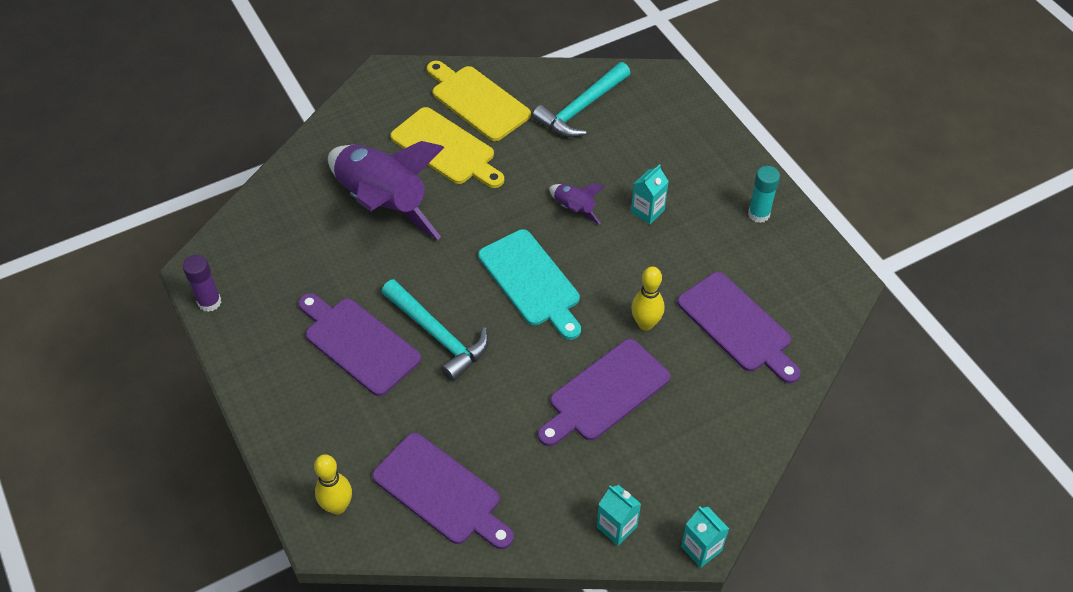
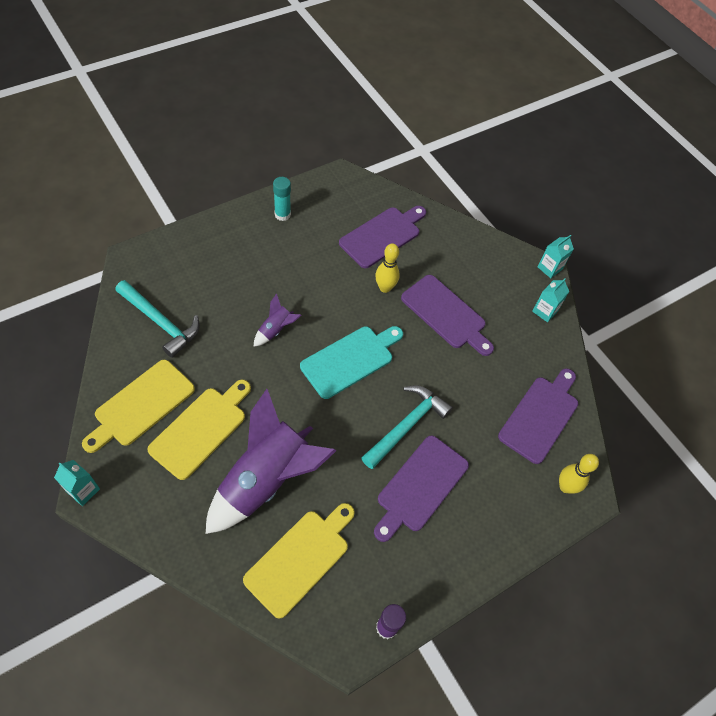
camera: 100 degrees left, 5 degrees up
turquoise carton [631,164,669,224] -> turquoise carton moved to [54,460,100,506]
none -> yellow cutting board [243,503,355,619]

